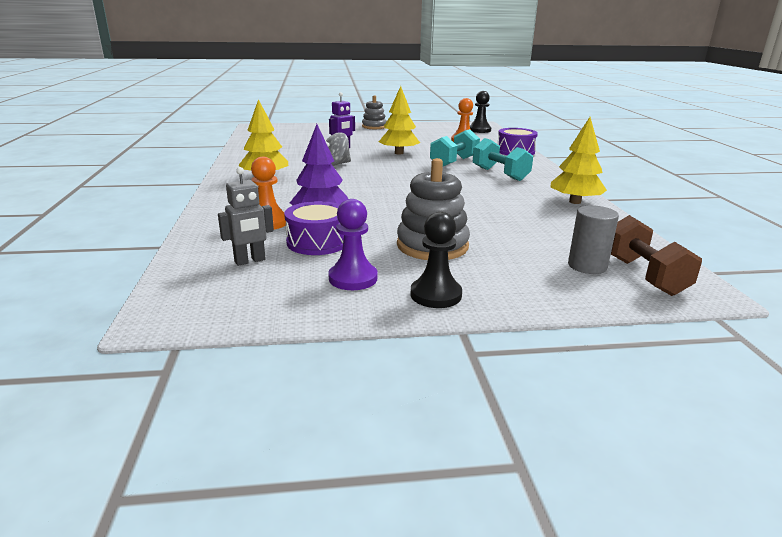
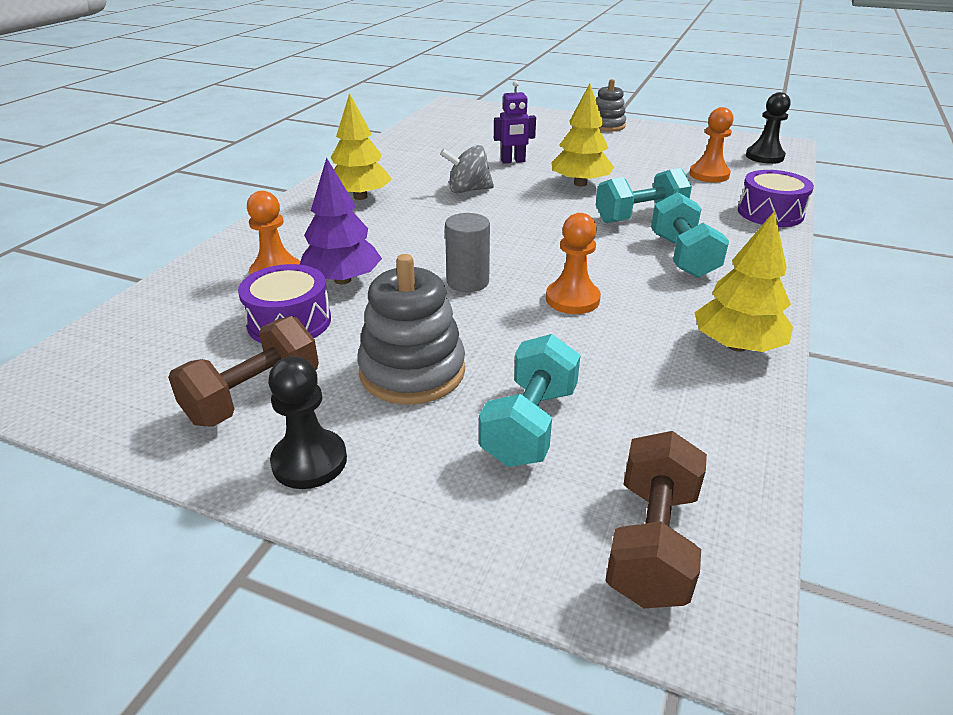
camera: 30 degrees right, 10 degrees up
grey robot [218,167,274,266] -> none
purple pawn [328,199,378,290] -> brown dumbbell [168,316,319,427]
grey cylinder [568,205,619,274] -> grey cylinder moved to [445,213,490,292]
none -> turquoise dumbbell [479,334,581,467]
none -> orange pawn [546,213,601,314]

